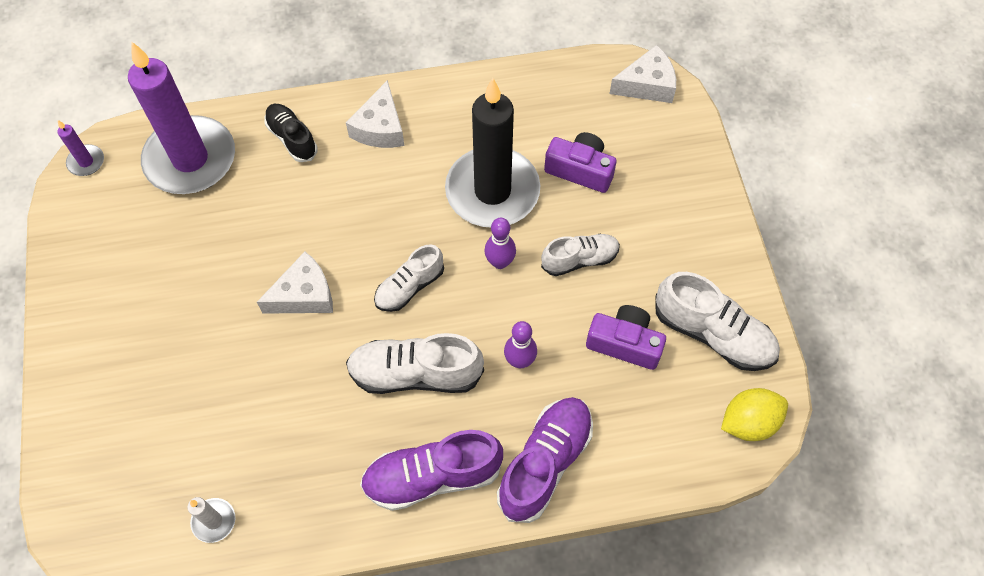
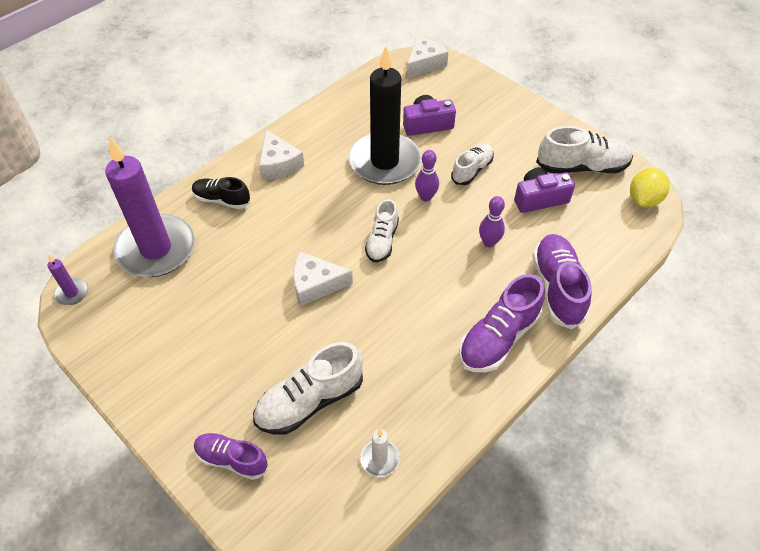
camera: 35 degrees left, 10 degrees down
white cheese [257,252,333,314] -> white cheese turned 120 degrees counterclockwise [293,252,353,306]
white shoe [346,333,484,394] -> white shoe moved to [253,342,363,435]
none -> purple shoe [194,433,268,480]

